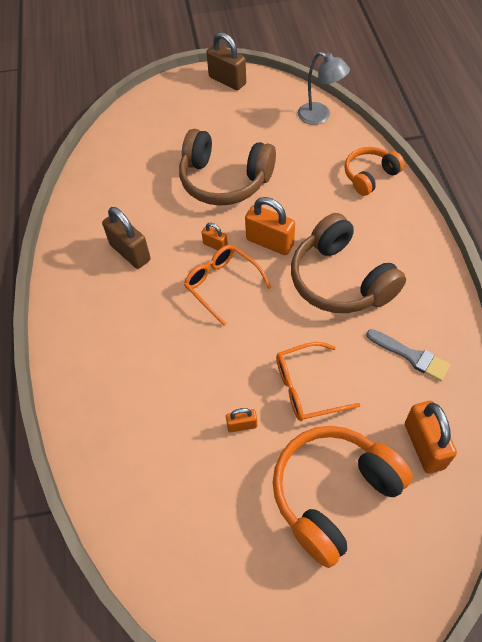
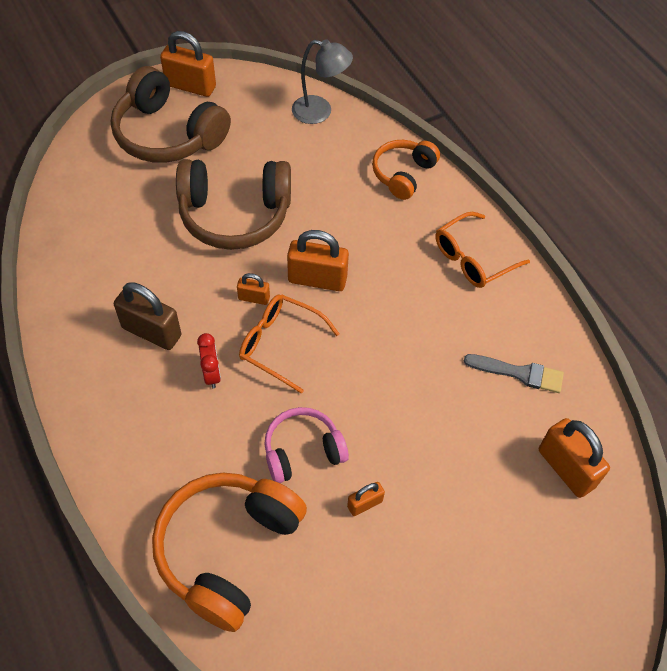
camera: 25 degrees left, 0 degrees up
brown padlock [206,32,246,90] -> orange padlock [160,31,216,97]
orange headphones [273,426,413,568] -> orange headphones moved to [152,472,307,632]
orange glasses [276,342,360,421] -> orange glasses moved to [436,212,530,288]
brown headphones [291,213,406,313] -> brown headphones moved to [111,66,231,163]
none -> red clock [197,333,221,389]
none -> pink headphones [264,407,349,483]

